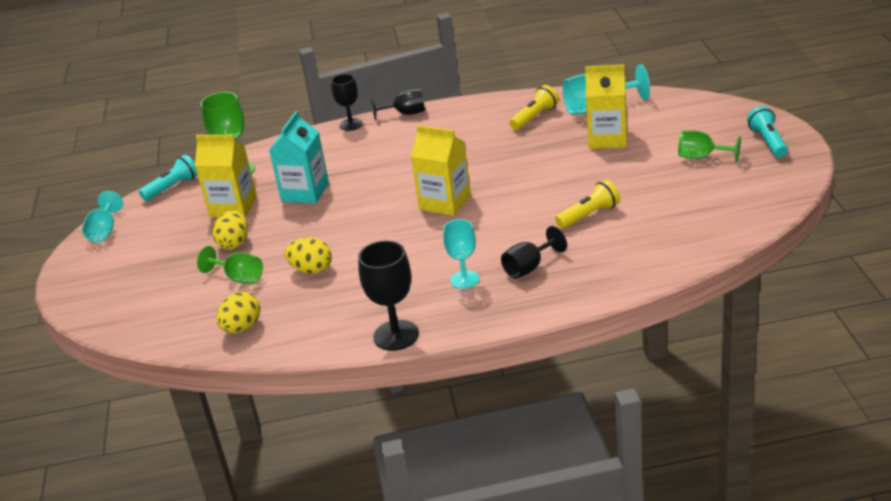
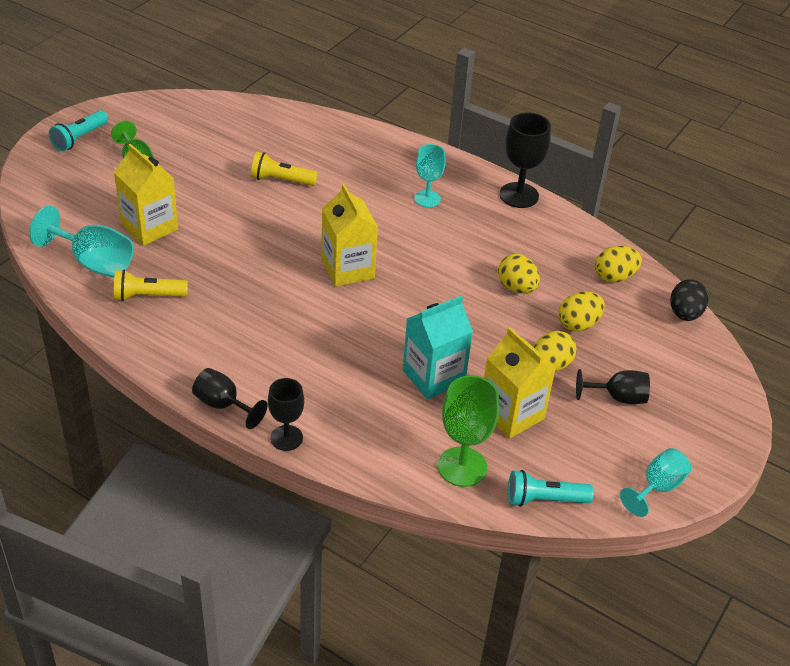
camera: 145 degrees left, 10 degrees up
green goblet [197,246,263,284] -> yellow egg [558,292,605,332]
black goblet [501,226,567,279] -> black goblet moved to [576,369,650,404]
none -> black egg [670,279,709,321]

